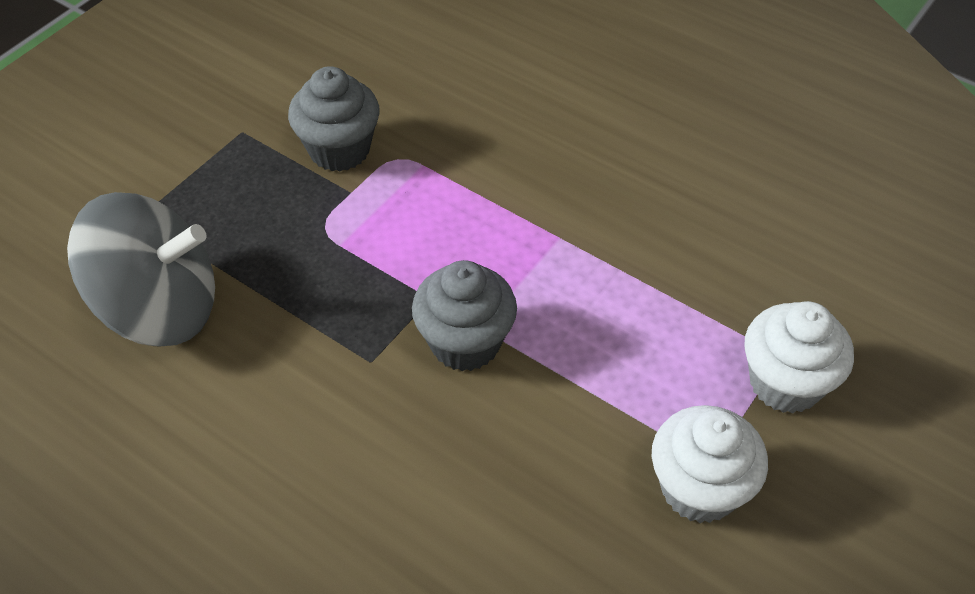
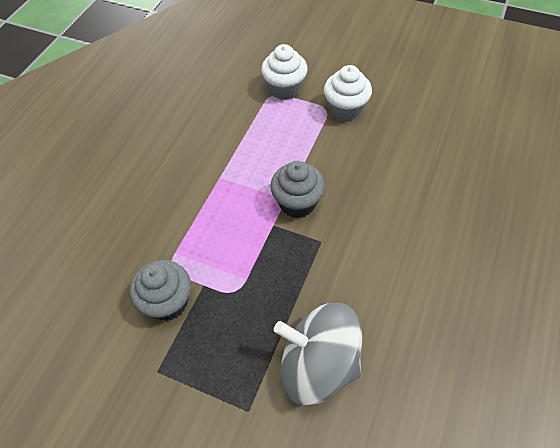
camera: 100 degrees left, 5 degrees up
grey spinning top [67,192,215,346] -> grey spinning top turned 60 degrees counterclockwise [274,303,362,405]

